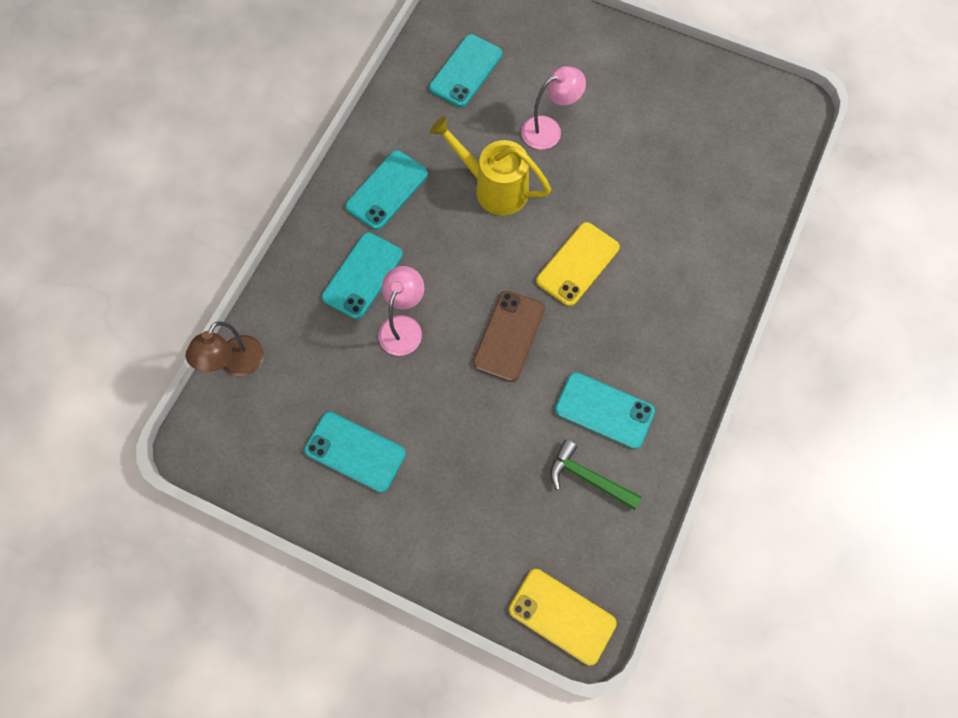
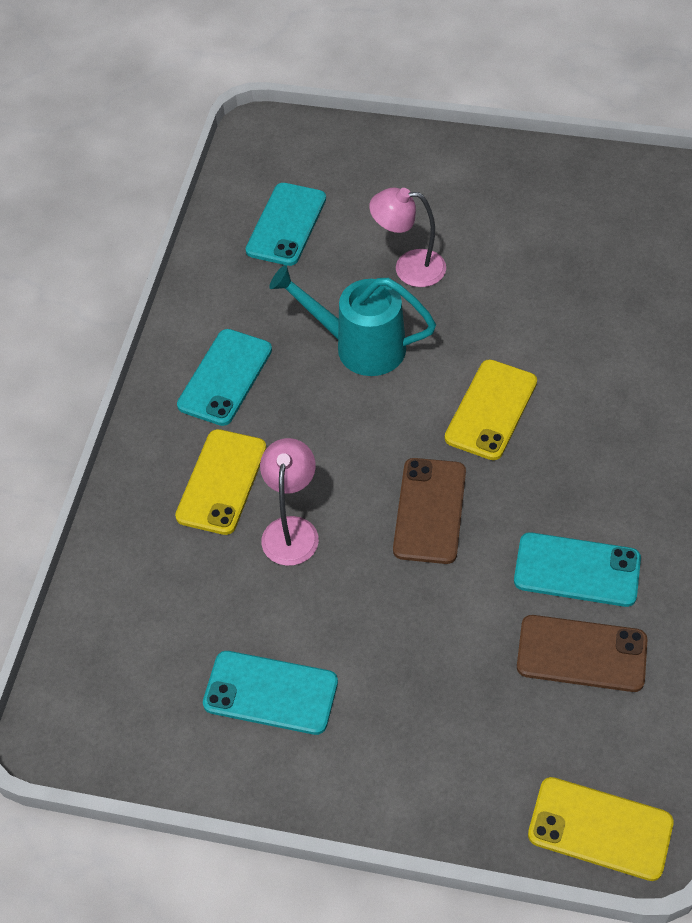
camera: 10 degrees left, 15 degrees down
brown lamp [186,321,264,376] -> none
turquoise phone [322,232,403,319] -> yellow phone [175,429,267,535]
yellow watering can [430,116,551,216] -> turquoise watering can [269,265,436,376]
pink lamp [521,66,586,150] -> pink lamp turned 135 degrees counterclockwise [369,188,446,287]
green hammer [550,440,642,510] -> brown phone [517,615,648,692]

